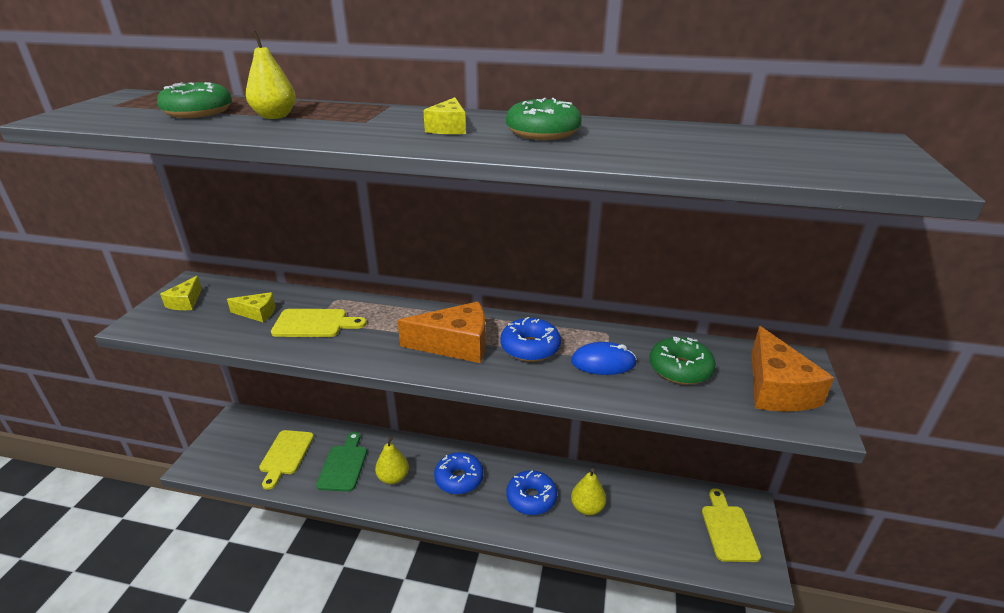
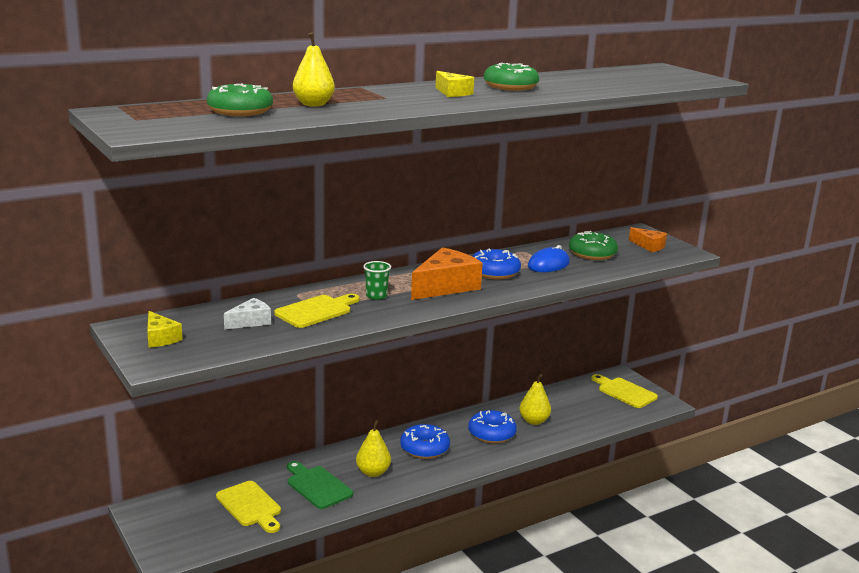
camera: 45 degrees left, 10 degrees down
yellow cheese [227,292,275,322] -> white cheese [224,298,271,329]
orange cheese [752,326,834,412] -> orange cheese [629,227,667,252], size x0.55
none -> green cup [363,261,391,300]

